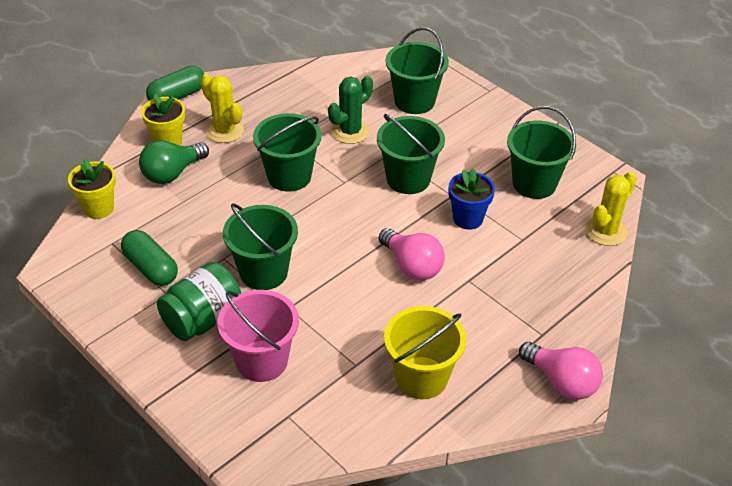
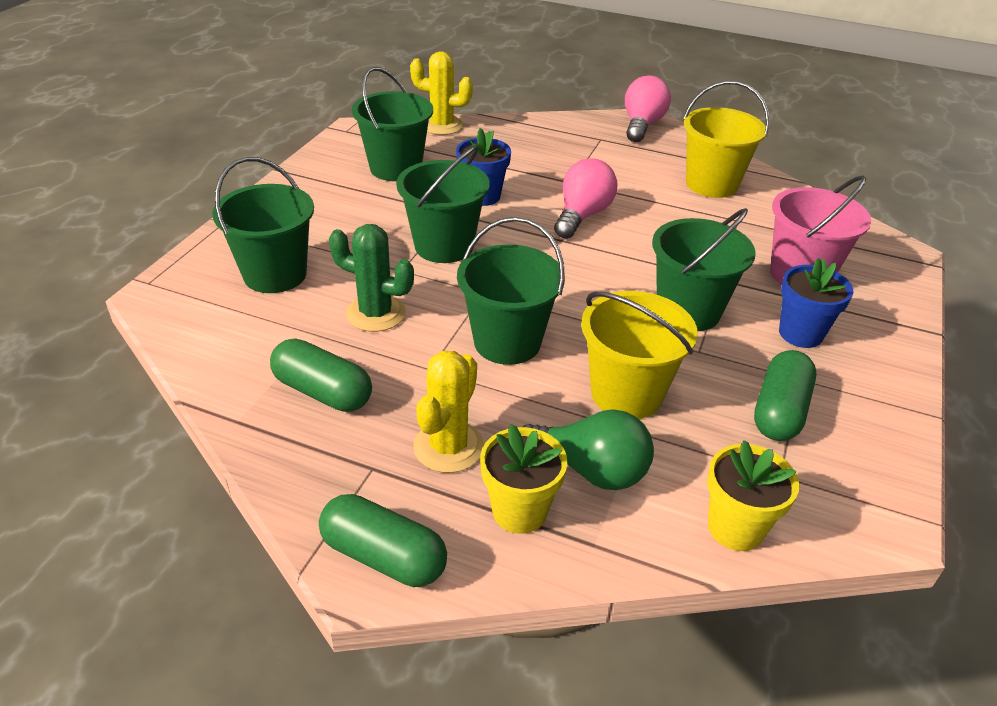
camera: 115 degrees left, 5 degrees down
green jar [157,262,241,341] -> blue flower pot [779,258,854,348]
none -> green capsule [270,338,372,412]
none -> yellow bucket [581,291,698,419]

